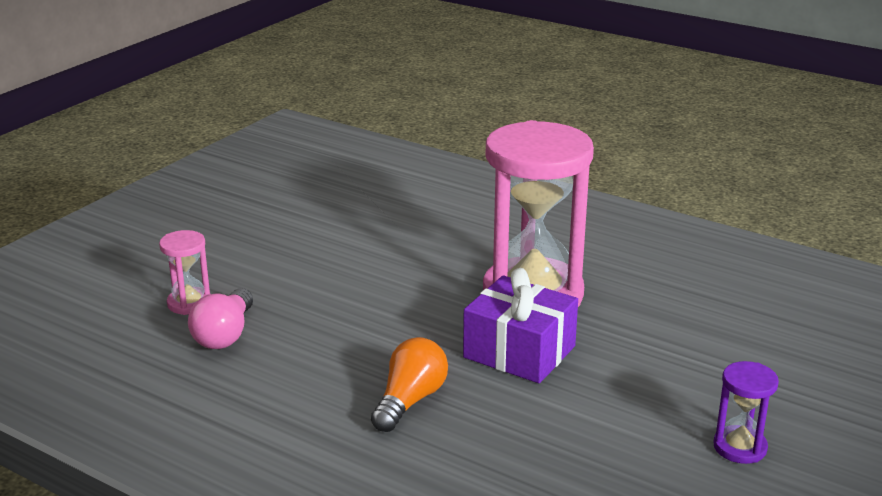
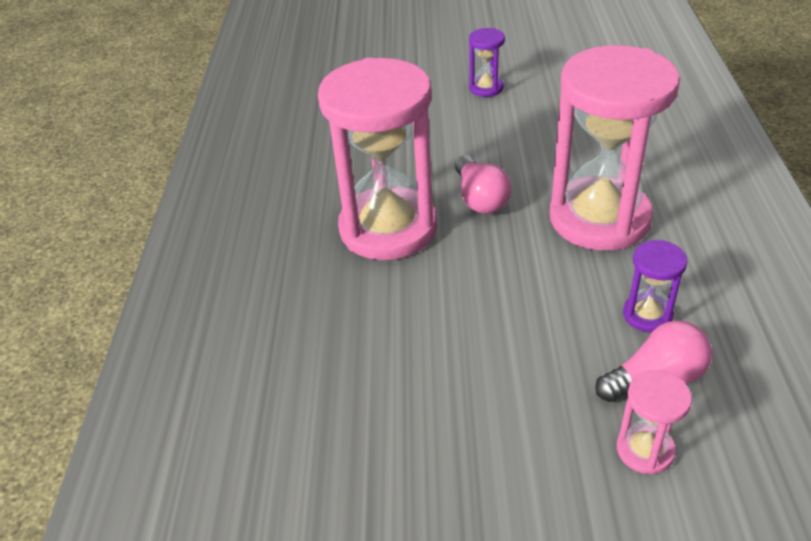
camera: 120 degrees left, 15 degrees up
orange light bulb [371,337,448,432] -> pink hourglass [550,45,680,251]
purple gift [463,268,578,383] -> pink light bulb [455,155,511,214]
none -> purple hourglass [623,240,688,333]

